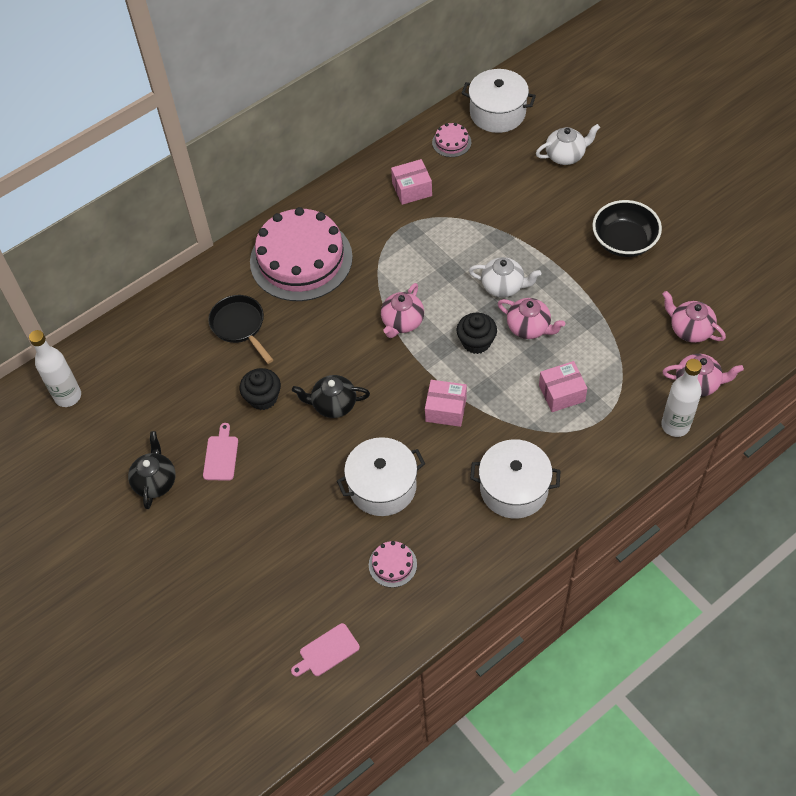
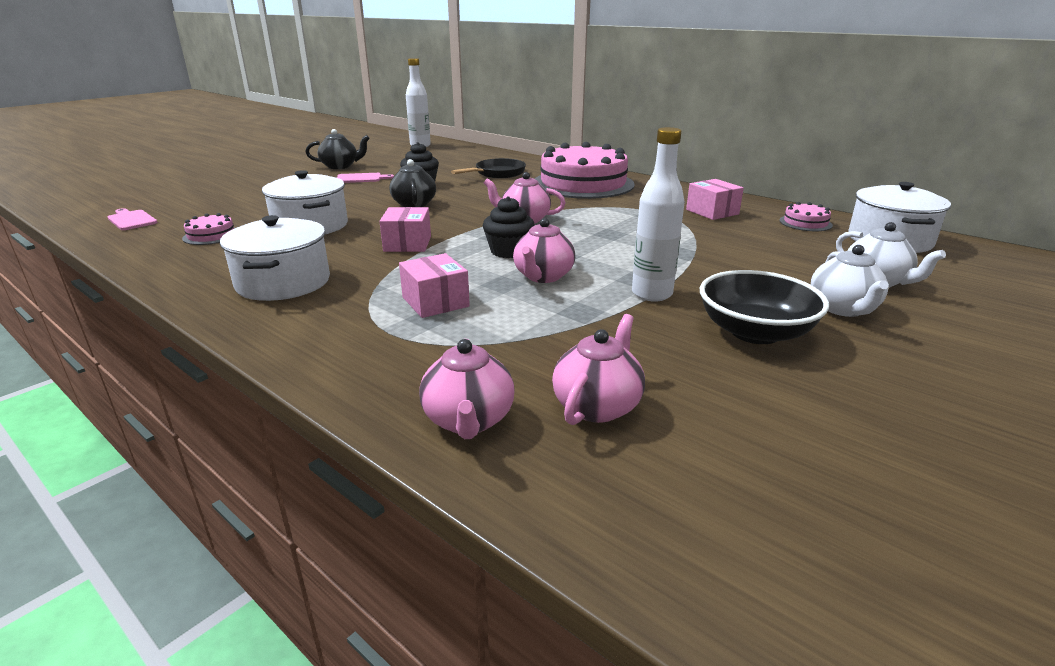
camera: 75 degrees right, 30 degrees down
white teapot [469,257,542,298] -> white teapot moved to [811,245,889,317]
white bottle [661,359,702,437] -> white bottle moved to [632,127,685,302]

